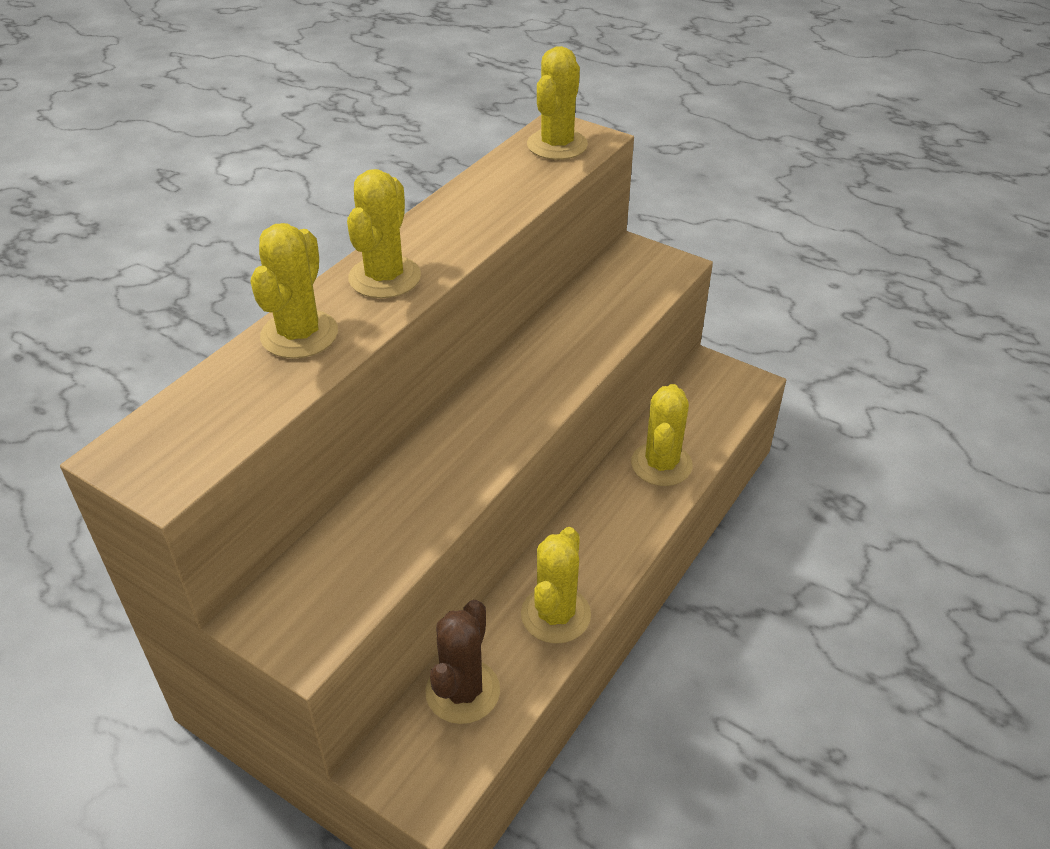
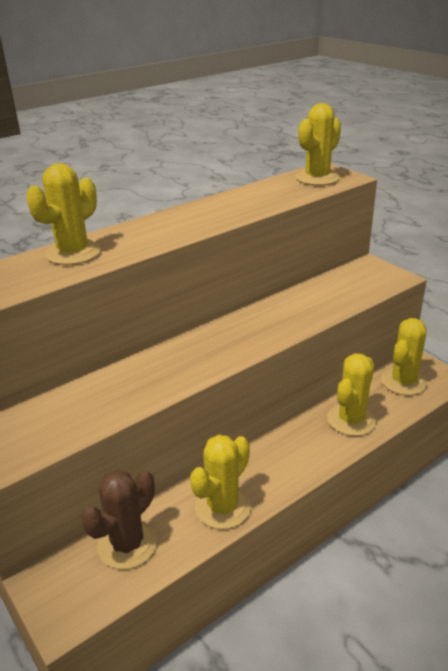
camera: 20 degrees right, 10 degrees down
yellow cactus [347,169,421,298] -> yellow cactus moved to [381,318,427,396]

